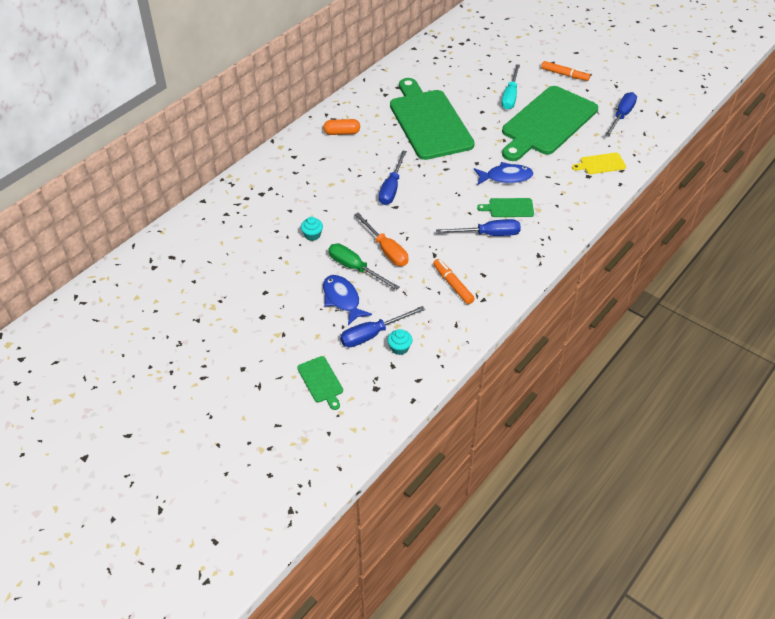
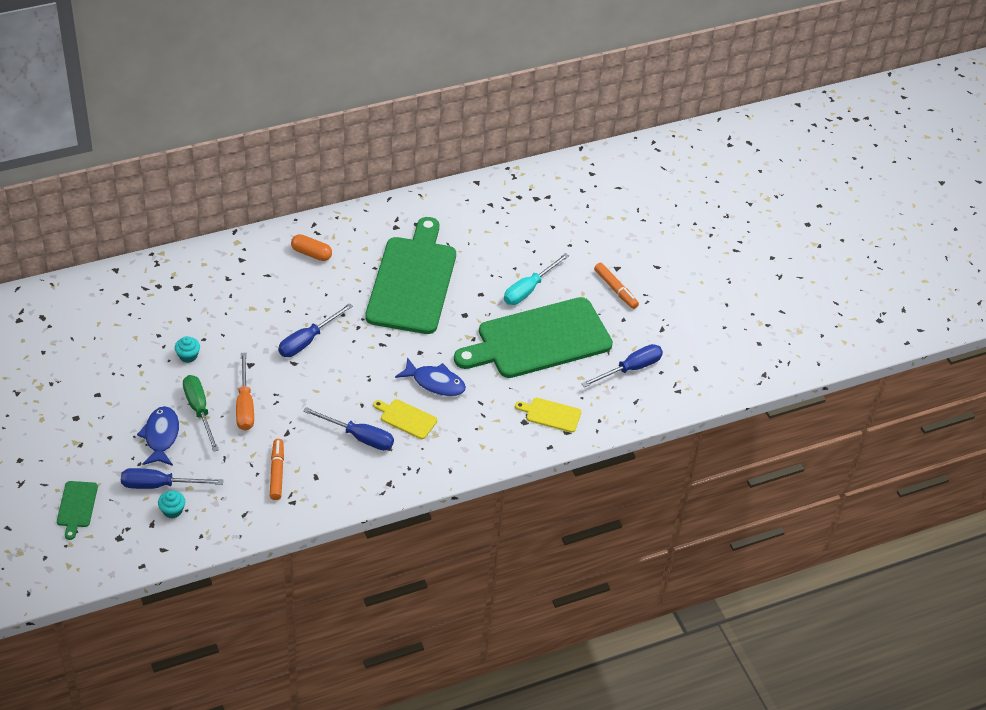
camera: 25 degrees right, 0 degrees up
green cutting board [477,198,534,217] -> yellow cutting board [373,399,437,439]

